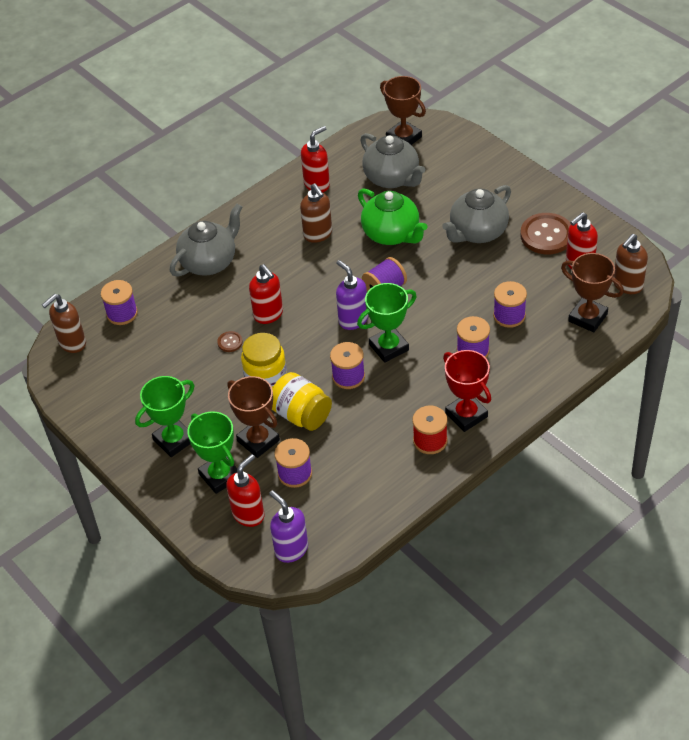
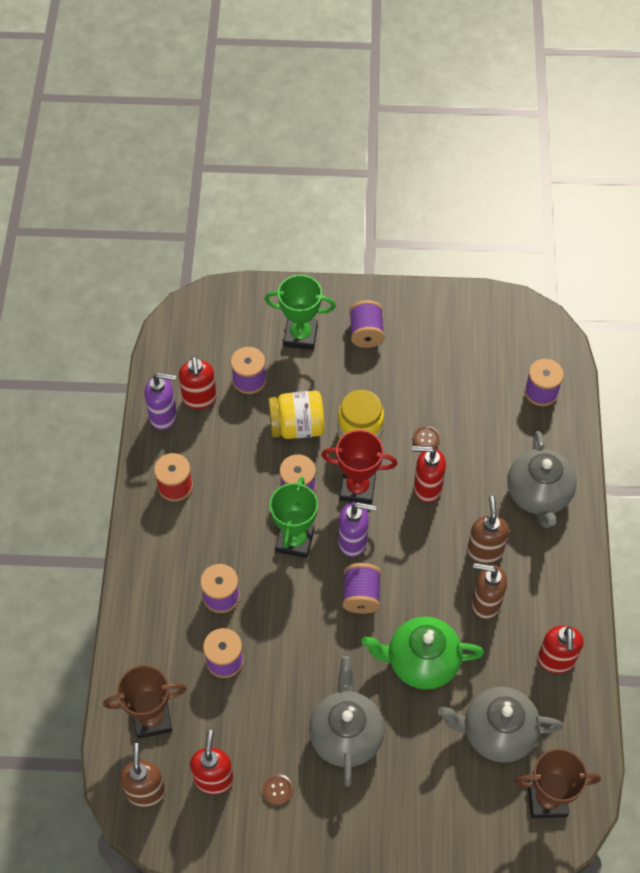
camera: 130 degrees right, 10 degrees up
brown soap dispenser [42,294,86,353] -> brown soap dispenser moved to [467,496,509,564]
green trophy [135,376,194,457] -> purple spool [349,300,385,348]
red soap dispenser [226,454,265,527] -> red soap dispenser moved to [179,356,217,409]
brown trophy [227,376,280,458] -> none
purple soap dispenser [269,490,308,563] -> purple soap dispenser moved to [144,373,177,430]
red trophy [443,350,491,432] -> red trophy moved to [321,430,397,504]
brown button [520,213,571,254] -> brown button [262,774,293,806], size x0.45

